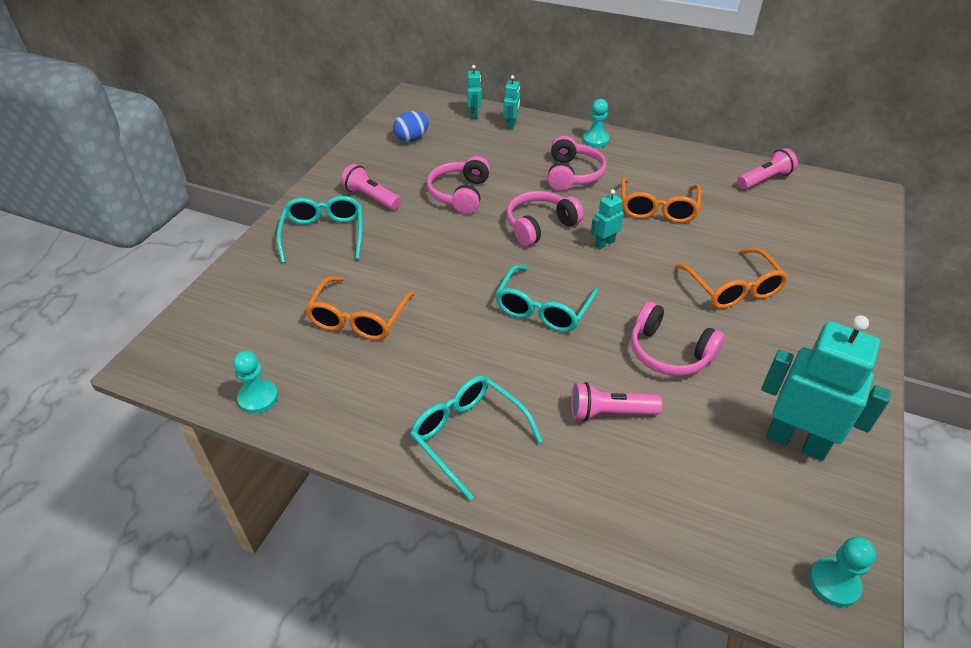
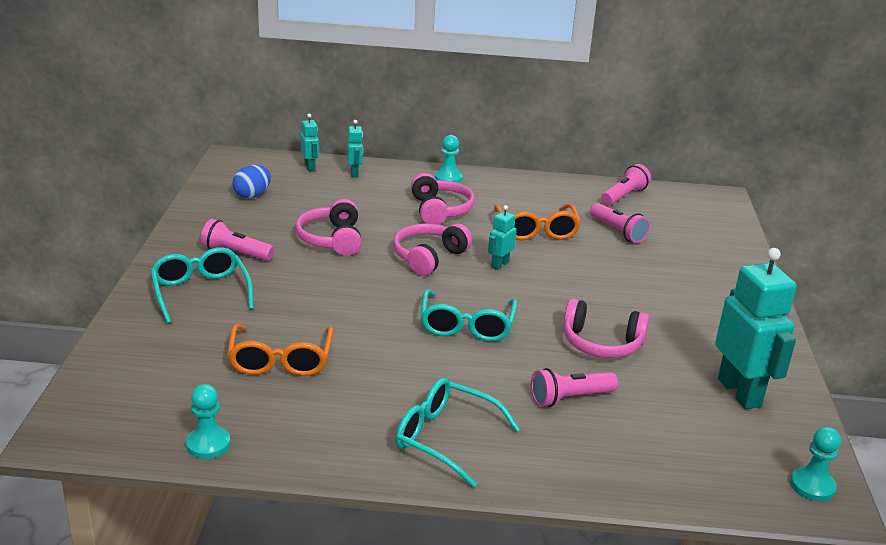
camera: 20 degrees left, 15 degrees down
orange glasses [675,248,788,309] -> none
turquoise robot [761,315,891,461] -> turquoise robot turned 60 degrees clockwise [715,248,797,409]
none -> pink flashlight [590,203,650,243]

